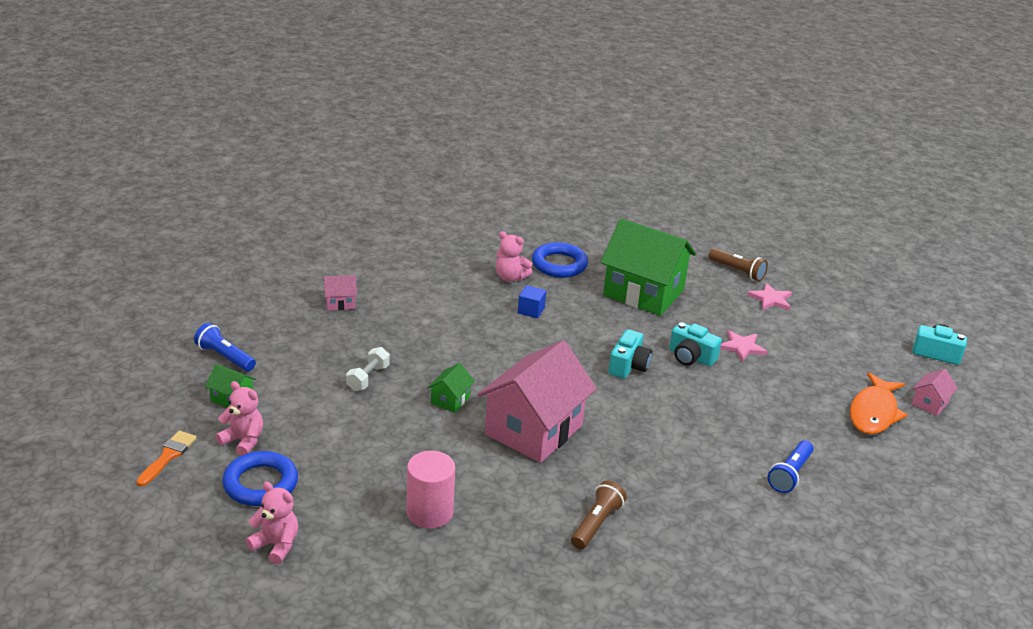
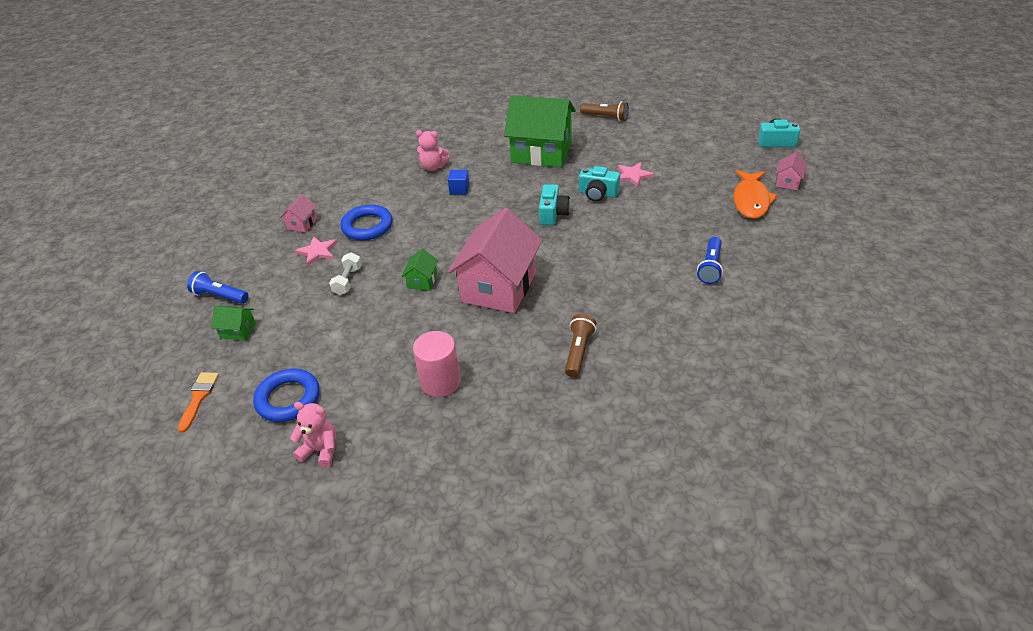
camera: 10 degrees left, 10 degrees up
pink teddy bear [216,381,263,456] -> none
pink house [323,275,357,311] -> pink house turned 45 degrees counterclockwise [280,194,317,233]
blue ring [532,242,588,278] -> blue ring moved to [340,204,393,241]
pink star [747,283,792,311] -> pink star moved to [295,236,337,266]

